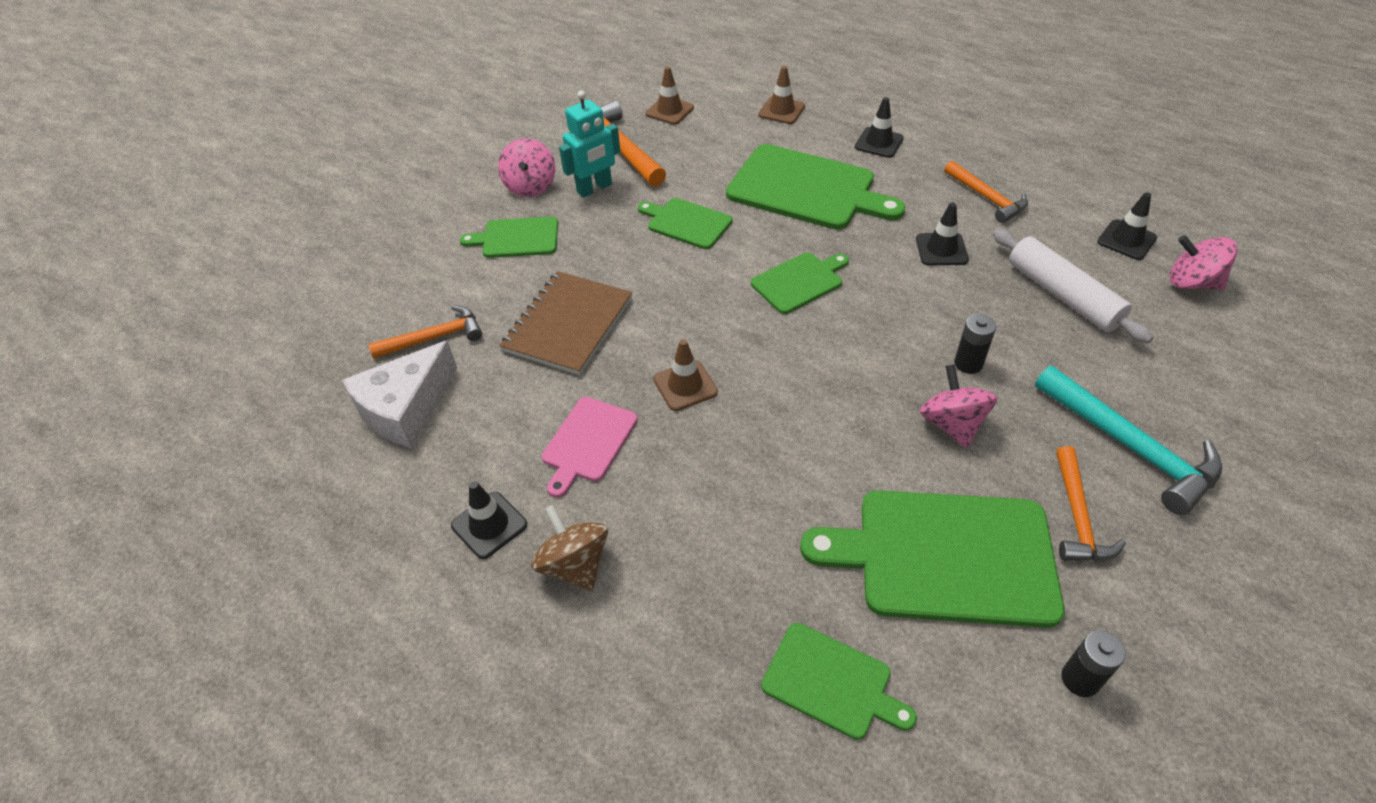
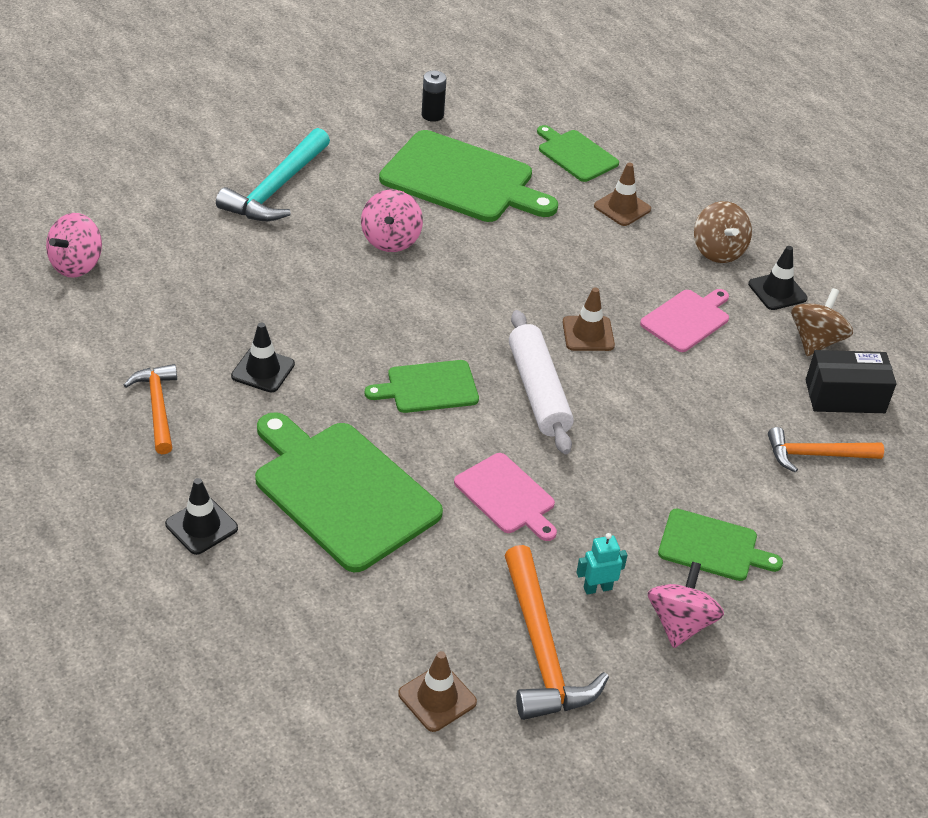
camera: 165 degrees left, 5 degrees down
white cheese [342,340,457,448] -> black box [806,350,896,413]
brown notebook [500,271,632,375] -> none
turquoise robot [559,90,620,198] -> turquoise robot [576,533,627,595], size x0.59
green cutting board [638,198,732,249] -> pink cutting board [454,453,557,541]
brown traffic cone [758,66,805,124] -> brown traffic cone moved to [594,163,651,226]
black battery [954,314,996,374] -> none
white rolling pin [993,229,1153,344] -> white rolling pin moved to [509,310,574,454]
turquoise hammer [1035,366,1222,515] -> turquoise hammer turned 135 degrees counterclockwise [216,128,330,221]
orange hammer [1056,446,1126,561] -> none
black traffic cone [1097,192,1157,260] -> none
pink spinning top [1170,235,1238,290] -> pink spinning top turned 75 degrees clockwise [46,213,102,278]
none -> brown spinning top [791,288,853,356]

